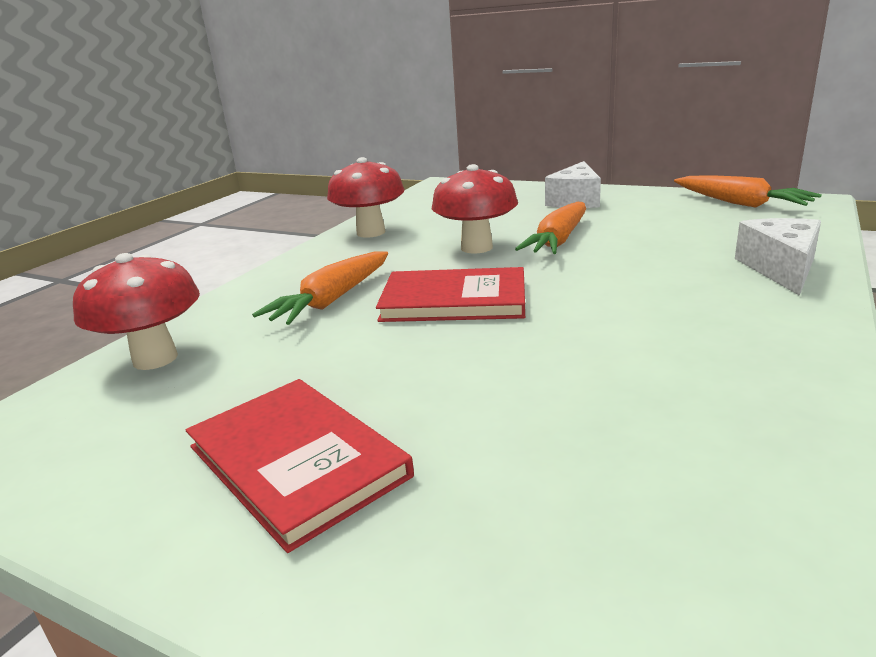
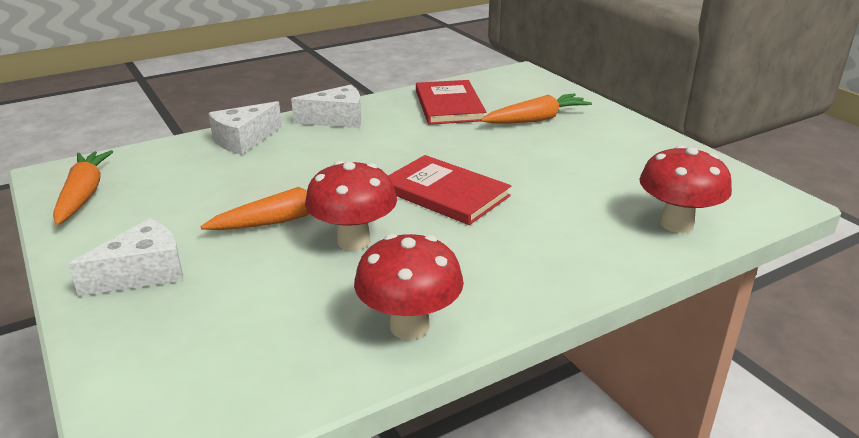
camera: 150 degrees left, 5 degrees up
red book [186,379,414,553] -> red book moved to [416,80,486,125]
orange carrot [252,252,388,325] -> orange carrot moved to [481,93,592,124]
none -> white cheese [291,85,361,128]

